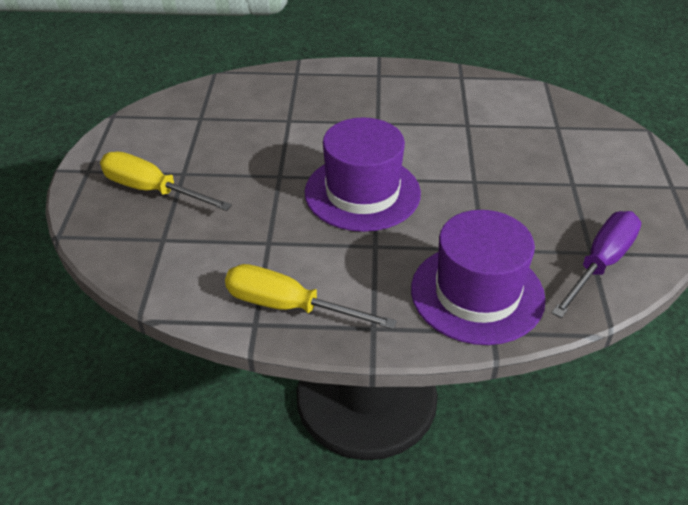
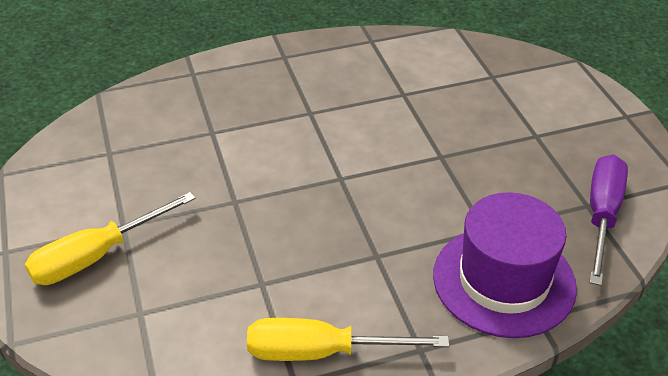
camera: 20 degrees left, 0 degrees up
yellow screwdriver [100,151,232,211] -> yellow screwdriver turned 45 degrees counterclockwise [25,192,196,285]
purple hat [305,117,421,232] -> none

